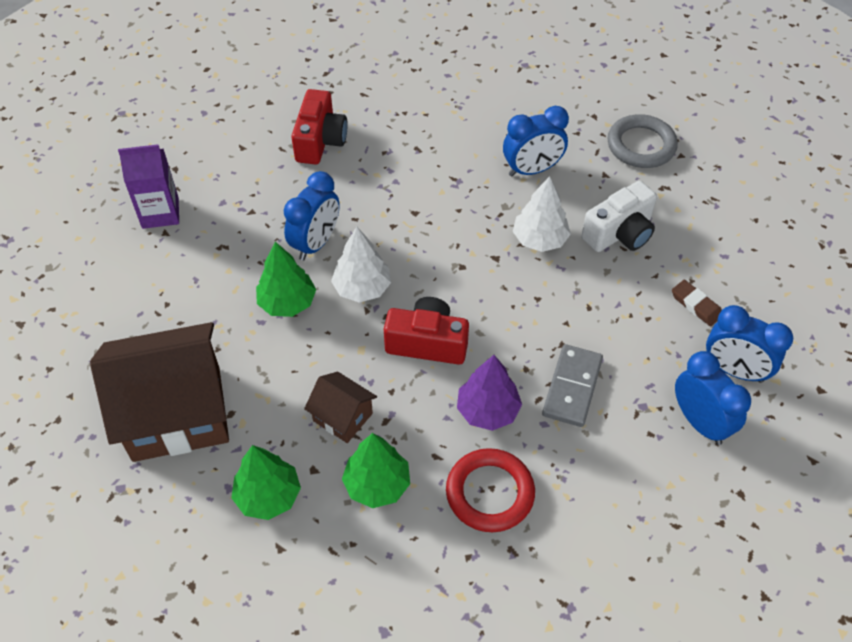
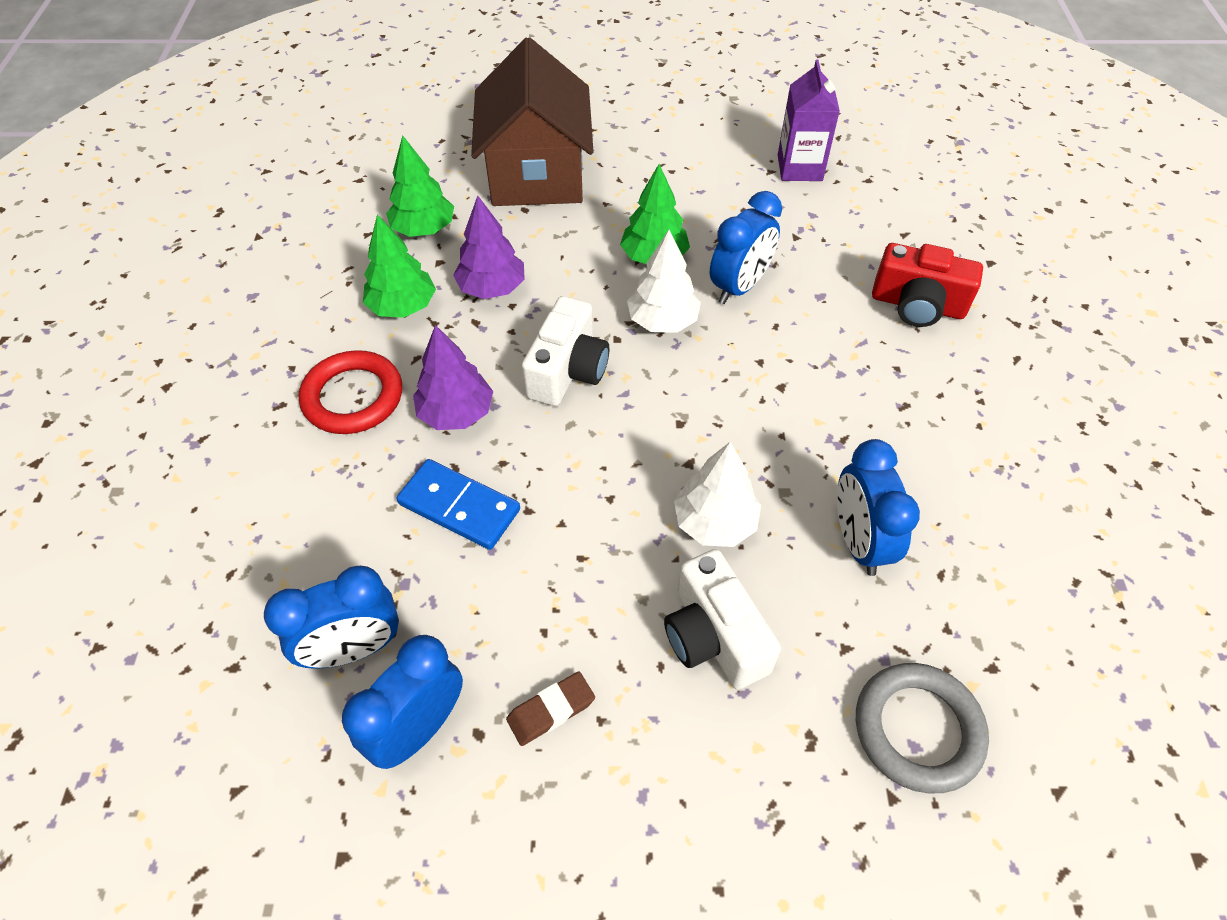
camera: 100 degrees right, 0 degrees up
blue clock [284,171,340,260] -> blue clock turned 90 degrees counterclockwise [710,191,782,304]
brown house [304,372,377,443] -> purple tree [453,196,525,299]
red camera [384,297,469,365] -> white camera [522,296,609,406]
grey domino [542,344,603,427] -> blue domino [397,459,520,550]

